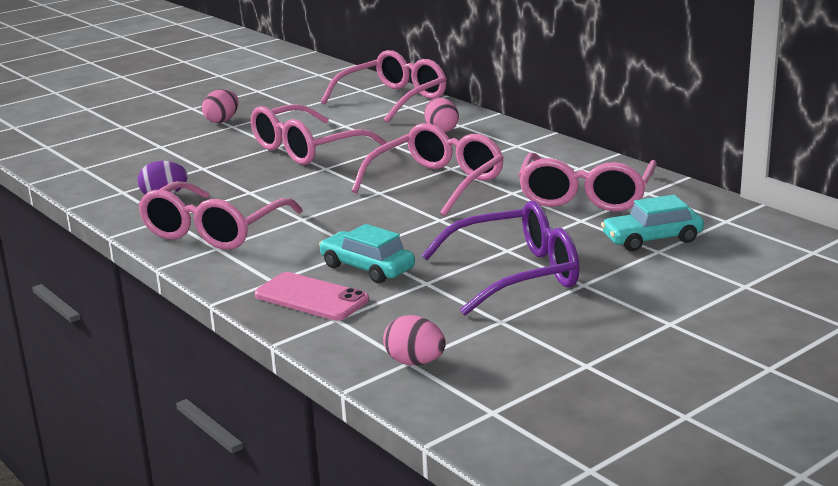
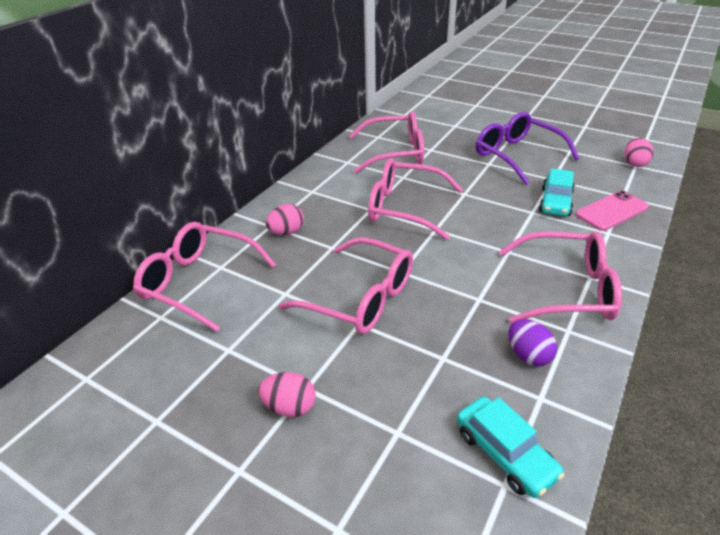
camera: 110 degrees left, 15 degrees up
pink phone [255,272,369,321] -> pink phone turned 45 degrees clockwise [576,191,649,231]
turquoise car [601,195,704,251] -> turquoise car moved to [457,397,565,498]

